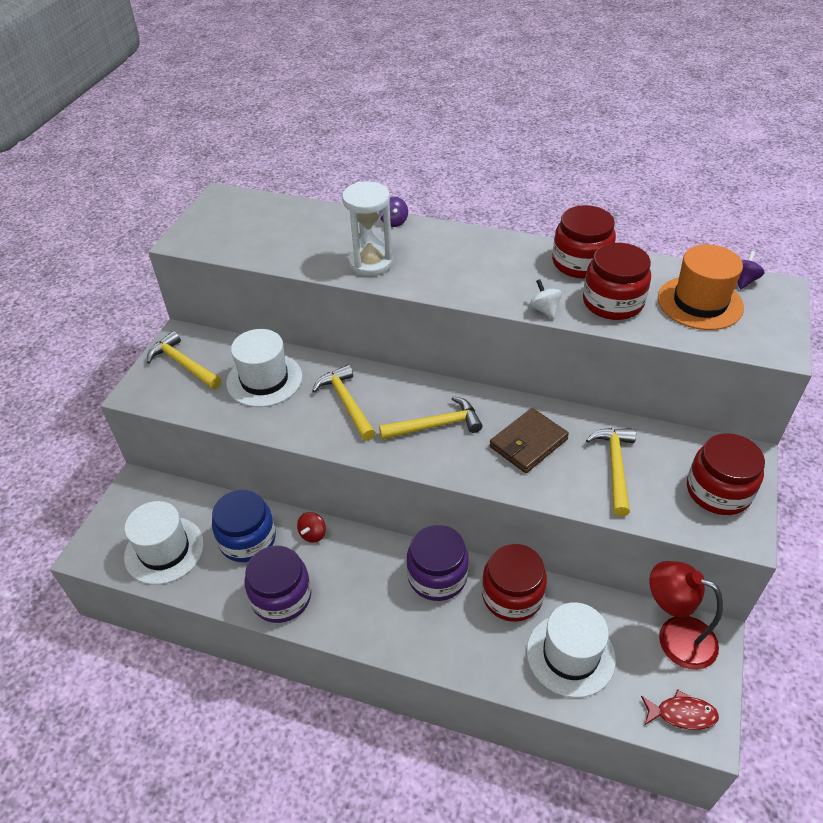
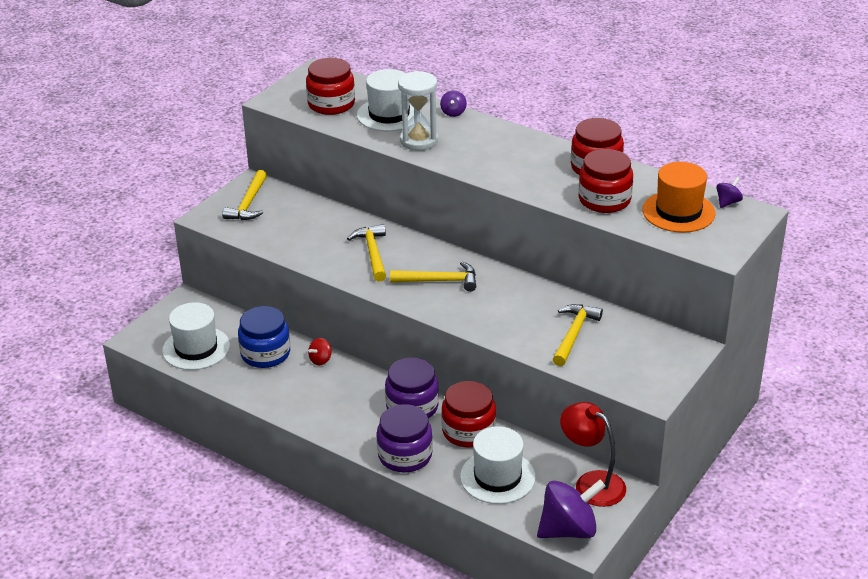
camera: 15 degrees right, 10 degrees down
yellow hammer [147,331,221,389] -> yellow hammer turned 135 degrees counterclockwise [222,170,267,220]
white hat [226,329,302,407] -> white hat moved to [357,69,422,131]
purple jar [245,546,311,623] -> purple jar moved to [377,404,433,473]
brown wallet [490,408,569,473] -> none
white spinning top [530,279,562,319] -> none
red fish [641,689,719,730] -> purple spinning top [537,480,606,538]
red jar [687,433,765,515] -> red jar moved to [306,58,355,115]

